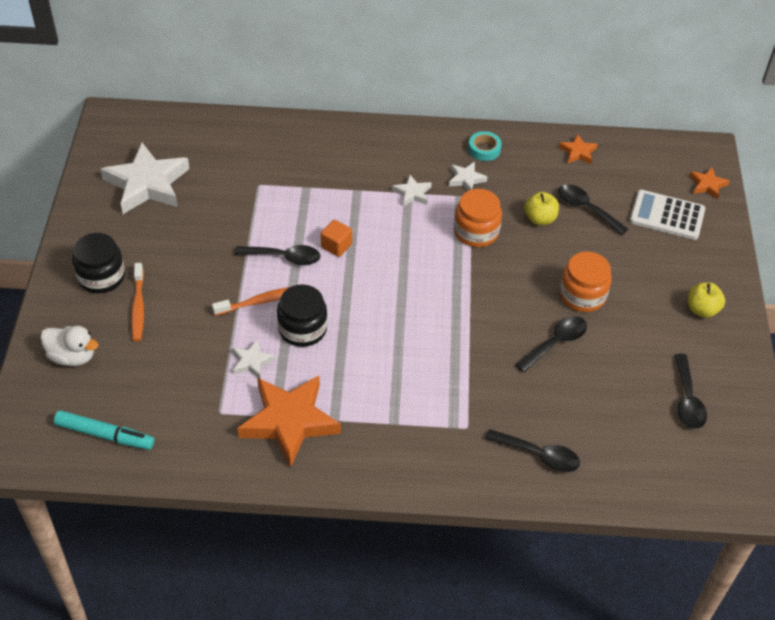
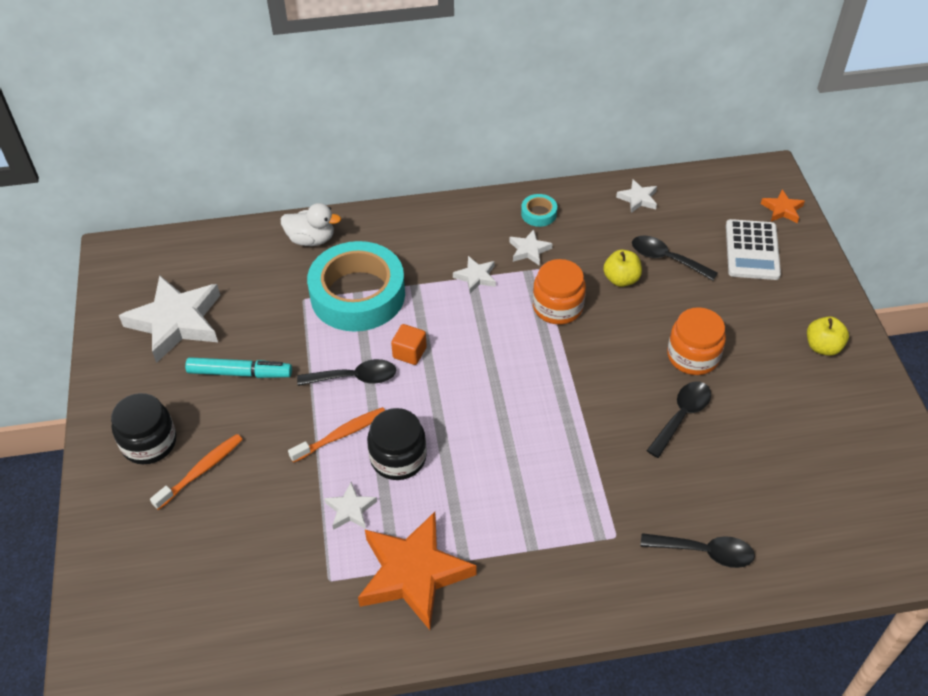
camera: 10 degrees left, 0 degrees up
white duck [40,326,99,366] -> white duck moved to [281,203,341,246]
turquoise marker [54,410,154,450] -> turquoise marker moved to [185,357,292,378]
orange toothbrush [131,263,144,342] -> orange toothbrush turned 120 degrees counterclockwise [150,434,243,510]
orange star [559,134,598,164] -> white star [616,179,657,213]
white calculator [629,190,705,240] -> white calculator turned 90 degrees counterclockwise [726,219,781,280]
black spoon [675,354,707,429] -> none
none -> turquoise tape [307,241,405,332]

